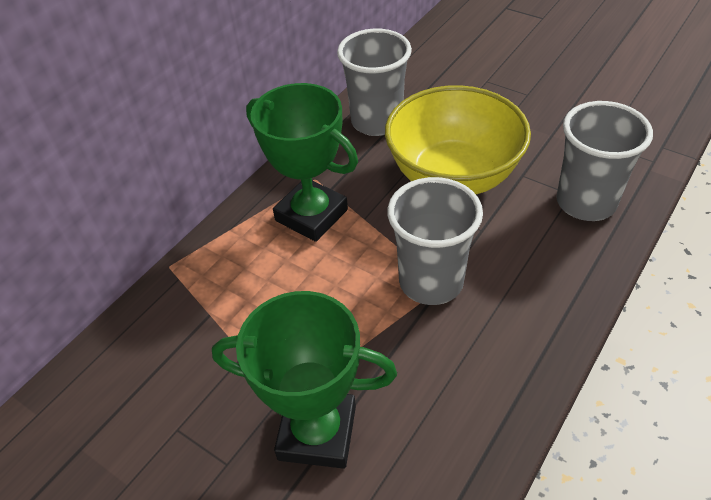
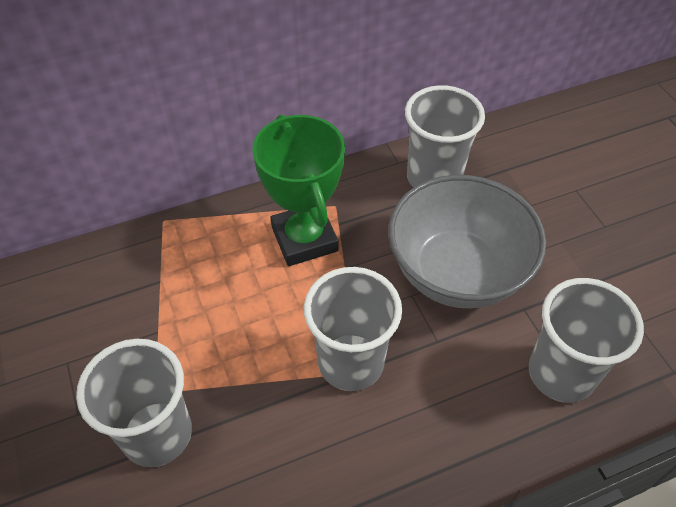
camera: 30 degrees right, 5 degrees up
green trophy [212,291,397,469] -> grey cup [76,339,192,467]
yellow bowl [385,85,531,194] -> grey bowl [388,175,546,308]

